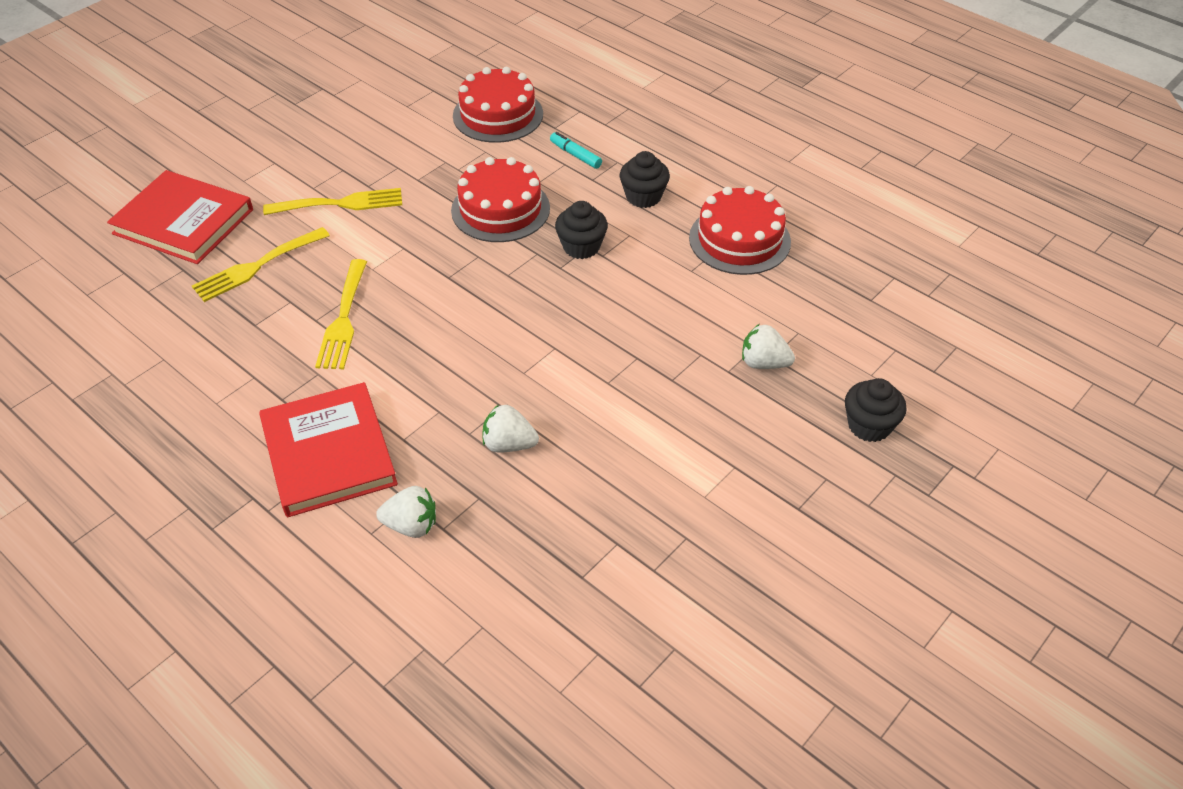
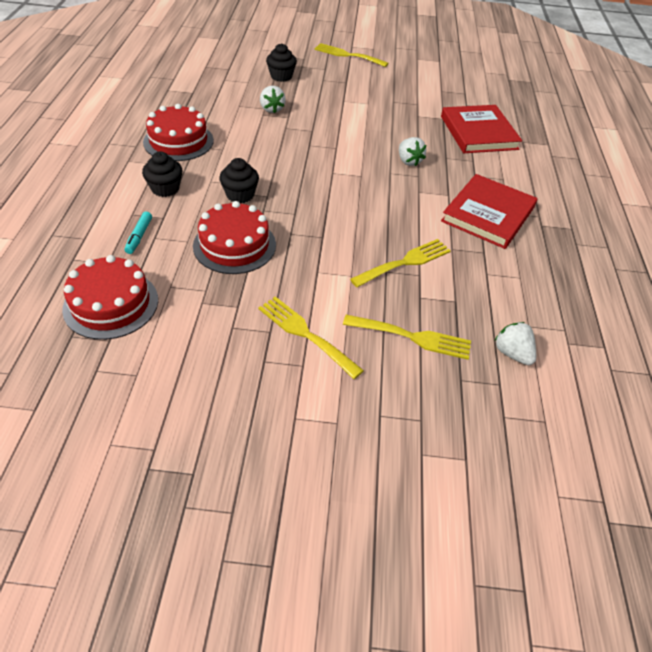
camera: 130 degrees left, 0 degrees up
red book [107,170,253,264] -> red book moved to [441,105,522,153]
white strawberry [376,486,436,538] -> white strawberry moved to [495,322,536,365]
none -> yellow fork [314,43,388,67]

